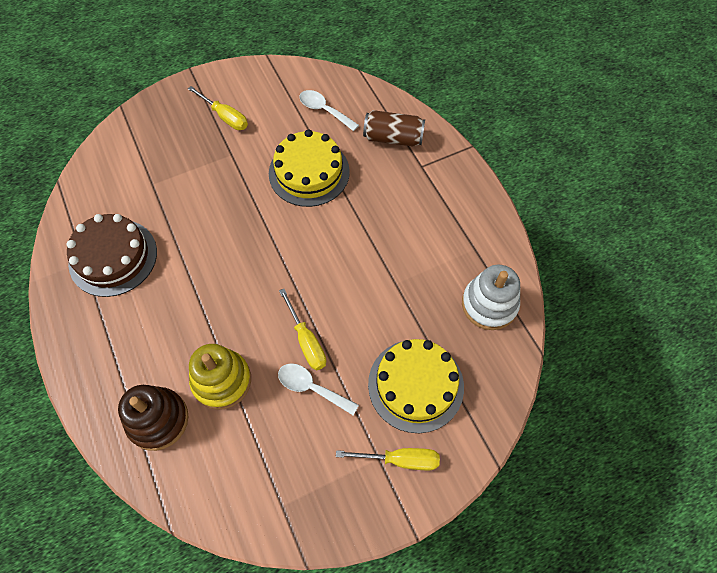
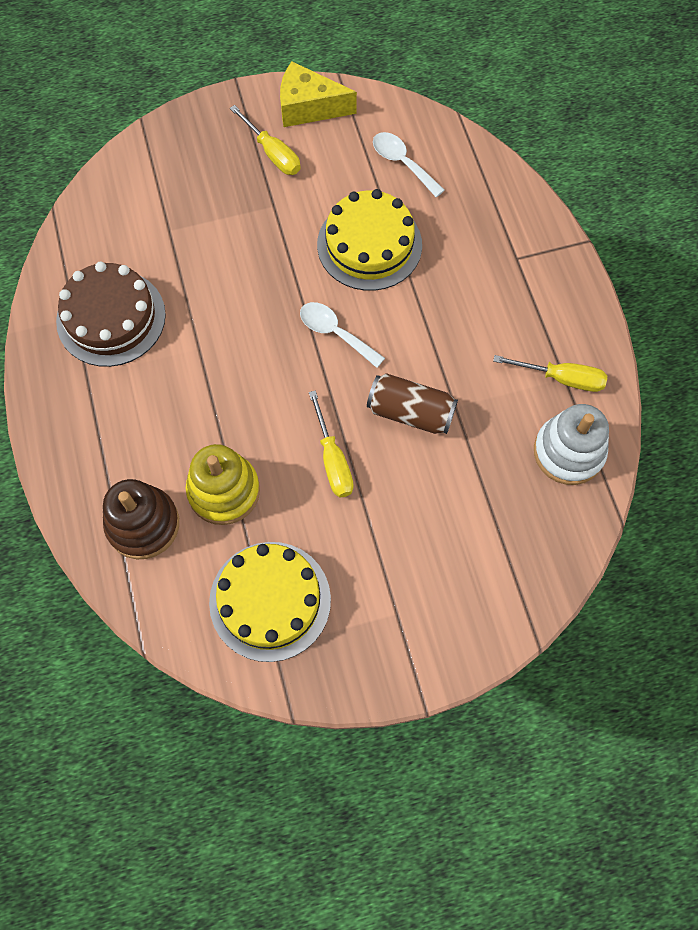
camera: 10 degrees right, 5 degrees up
white spoon [278,363,359,415] -> white spoon moved to [300,302,385,368]
yellow screwdriver [336,448,440,470] -> yellow screwdriver moved to [493,355,607,392]
brown can [363,110,425,146] -> brown can moved to [367,373,458,434]
yellow cake [368,339,464,433] -> yellow cake moved to [209,542,331,662]
none -> yellow cheese [280,61,357,127]

